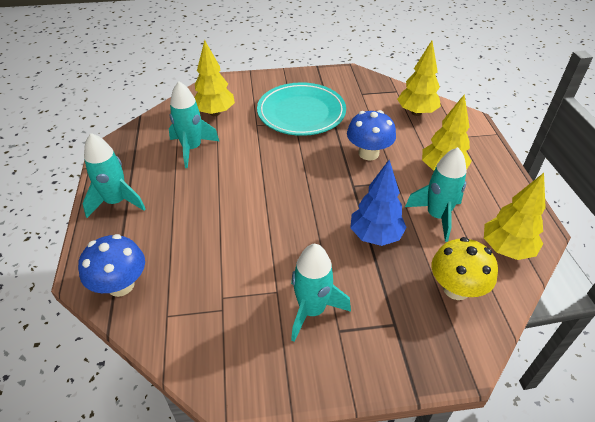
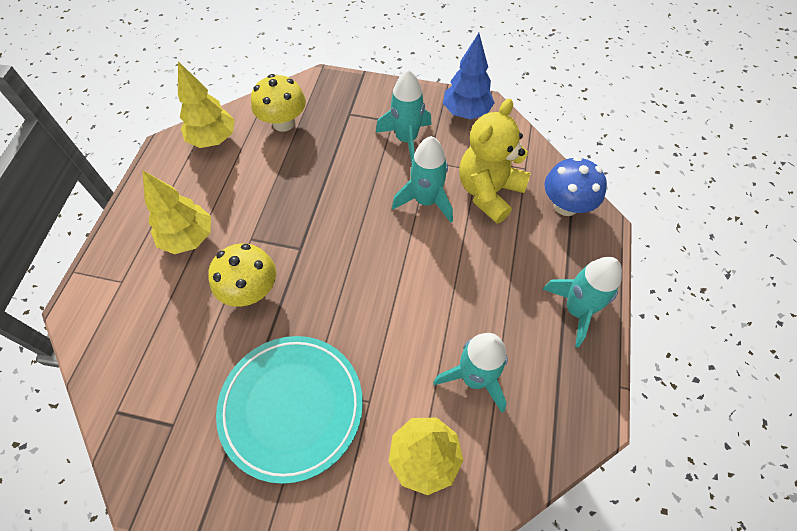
camera: 160 degrees left, 15 degrees up
blue mushroom [347,110,396,160] -> yellow mushroom [208,243,276,307]
blue tree [350,160,406,246] -> blue tree moved to [443,33,495,119]
yellow tree [397,41,441,116] -> none
turquoise rocket [405,147,467,242] -> turquoise rocket moved to [392,136,453,223]
none -> yellow teddy bear [459,99,530,223]

